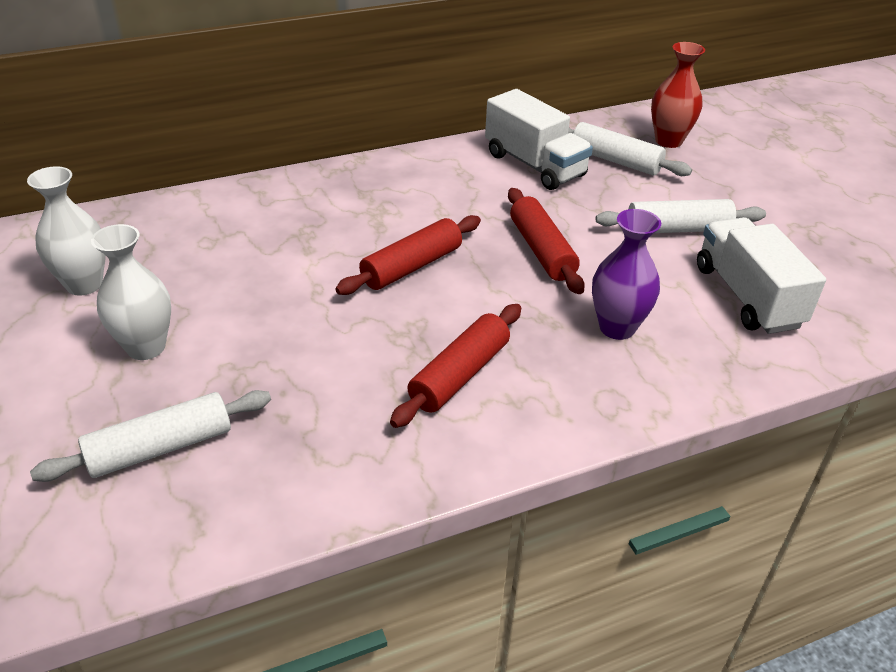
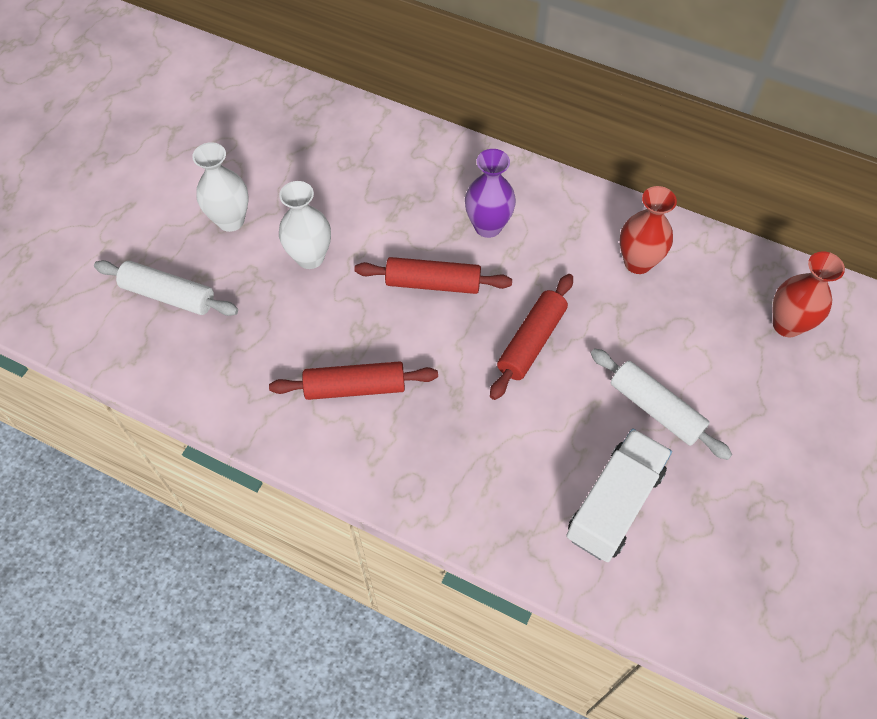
camera: 50 degrees right, 20 degrees up
white vase [27,166,106,295] -> white vase moved to [279,181,331,269]
white truck [485,89,593,190] -> red vase [620,186,677,274]
white rolling pin [568,122,692,176] -> none
purple vase [592,209,661,340] -> purple vase moved to [465,149,516,238]

